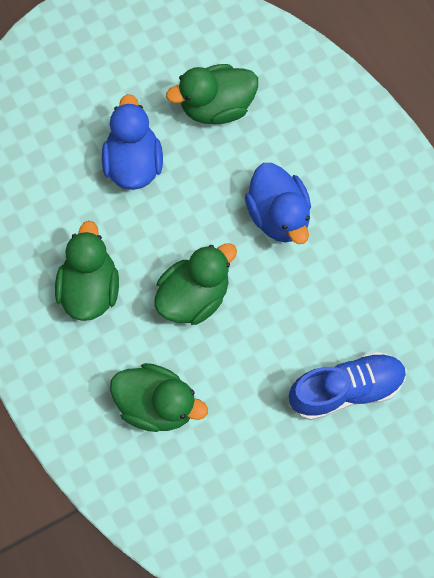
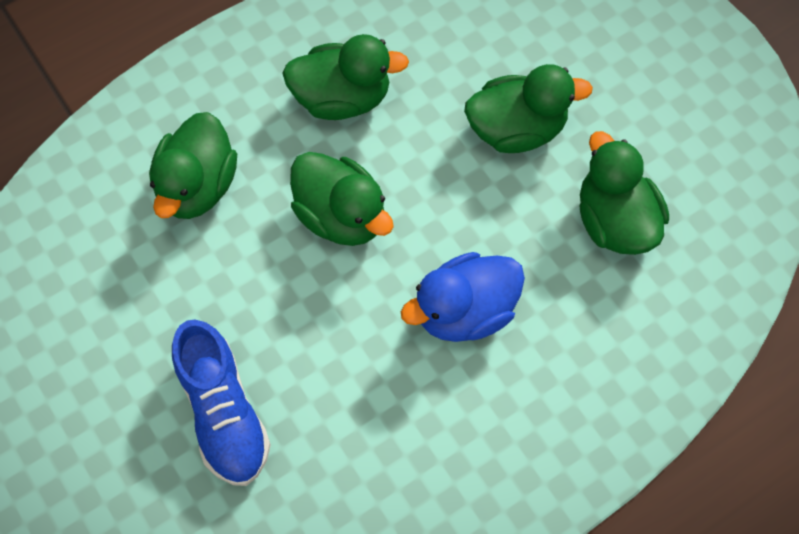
camera: 85 degrees right, 5 degrees down
blue duck [102,94,163,190] -> green duck [464,64,593,153]

